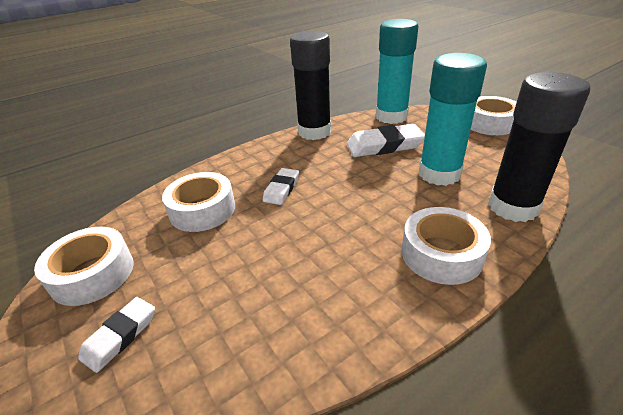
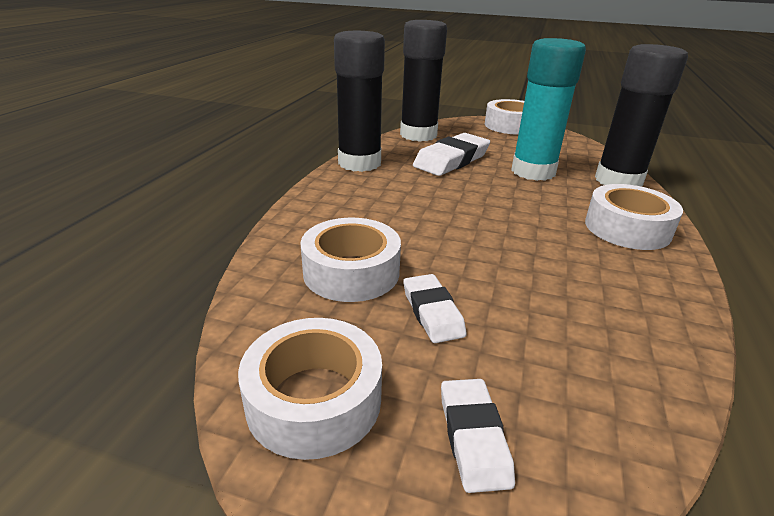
camera: 40 degrees left, 5 degrees down
white eraser [263,168,299,205] -> white eraser moved to [403,274,467,343]
turquoise glue stick [376,19,418,124] -> black glue stick [400,20,447,142]

